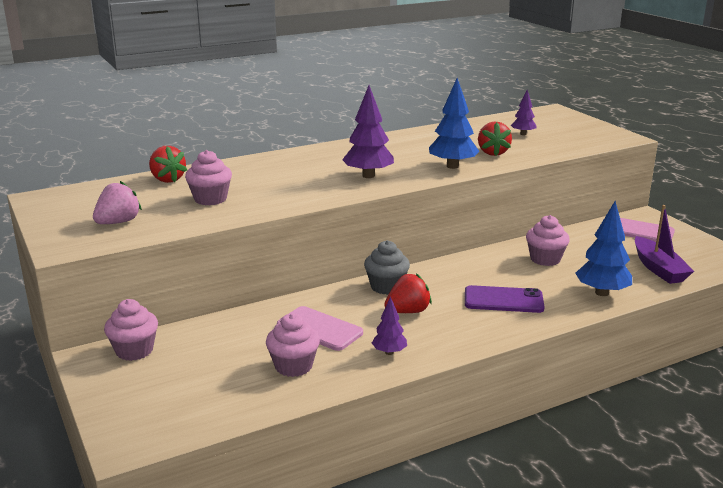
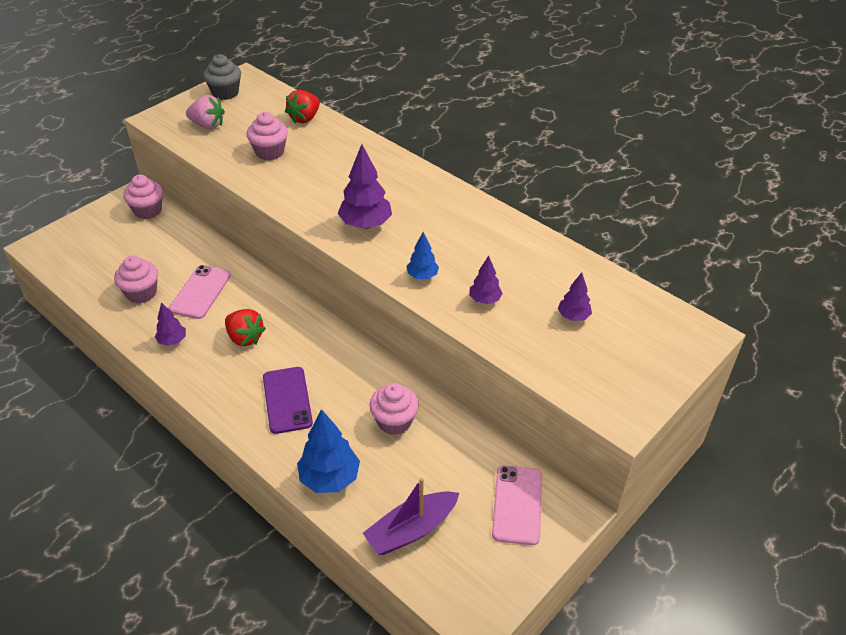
camera: 70 degrees right, 20 degrees up
grey cupcake [364,240,410,295] -> grey cupcake moved to [203,54,241,100]
blue tree [429,78,479,169] -> blue tree [407,232,439,279], size x0.57
red strawberry [478,122,512,156] -> purple tree [469,256,503,304]

